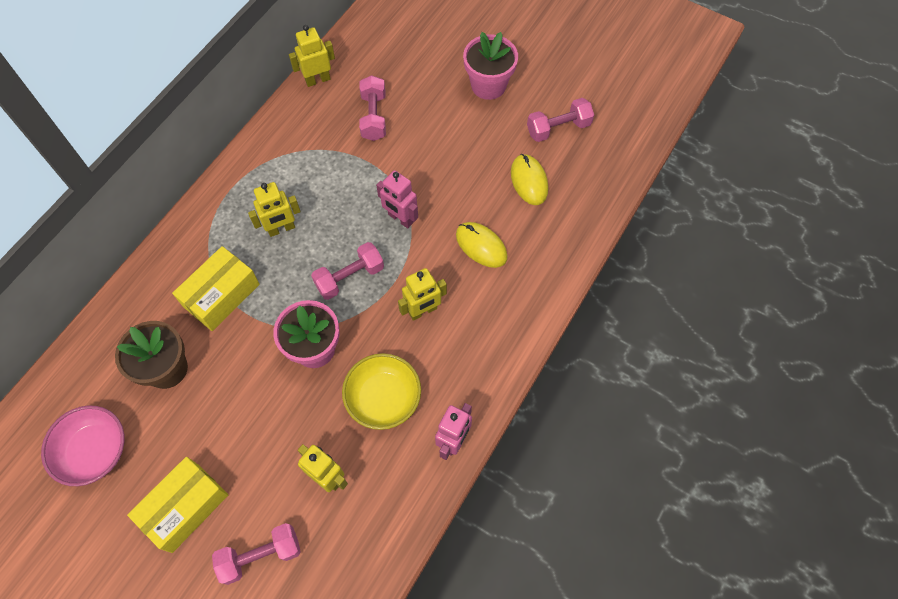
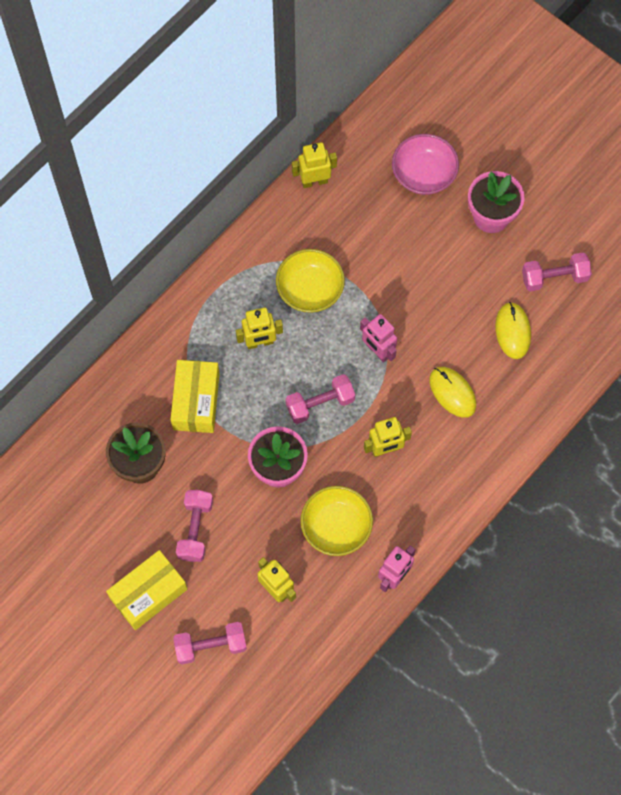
camera: 10 degrees right, 5 degrees up
pink bowl [41,406,125,486] -> pink bowl moved to [392,134,459,195]
yellow box [172,246,260,331] -> yellow box turned 45 degrees counterclockwise [170,360,220,433]
pink dumbbell [359,75,386,141] -> pink dumbbell moved to [176,490,213,562]
none -> yellow bowl [276,249,345,313]

